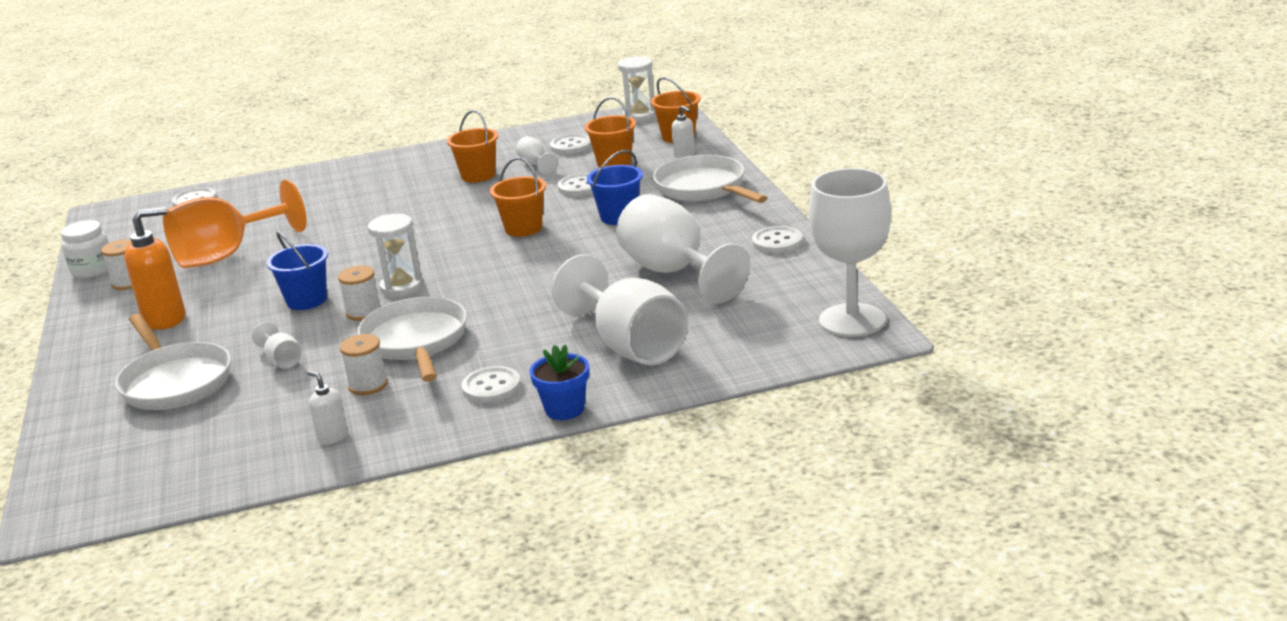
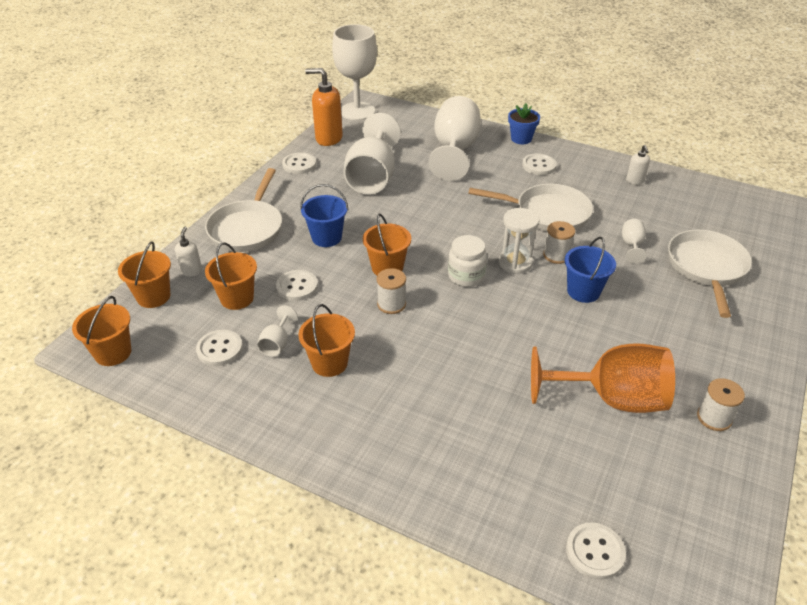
camera: 140 degrees left, 15 degrees up
white jar [61,220,109,279] -> white jar moved to [448,235,487,287]
orange soap dispenser [124,207,185,330] -> orange soap dispenser moved to [305,68,343,146]
white spool [340,334,388,395] -> white spool moved to [376,268,406,314]
white pan [357,297,467,382] -> white pan turned 105 degrees counterclockwise [468,184,593,232]
white hourglass [617,56,656,122] -> orange bucket [72,296,131,366]

